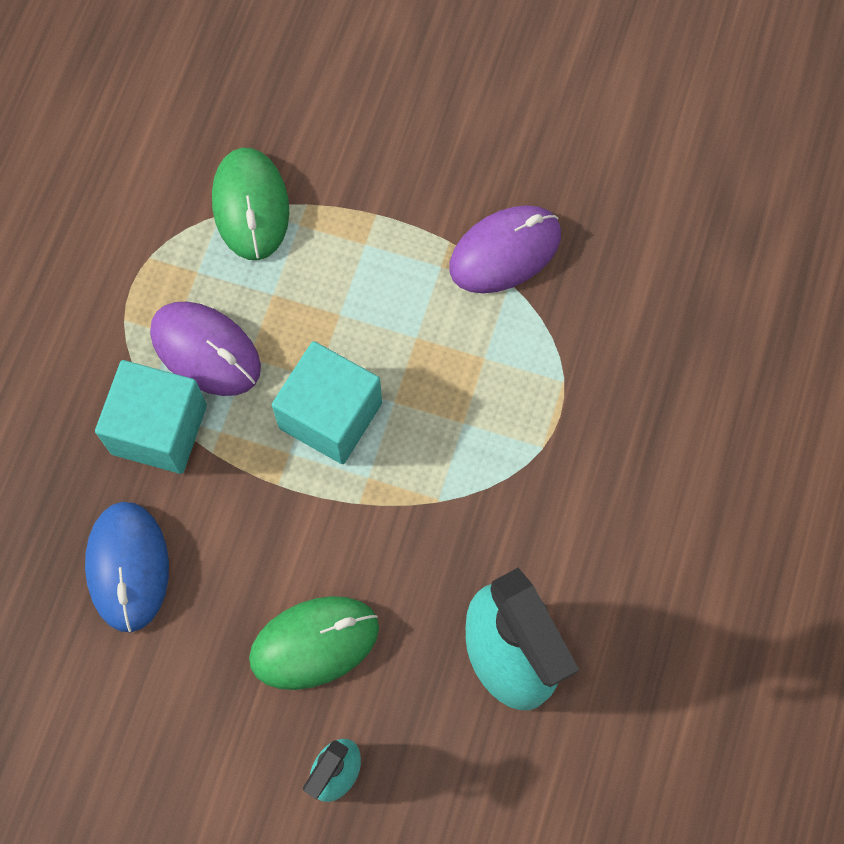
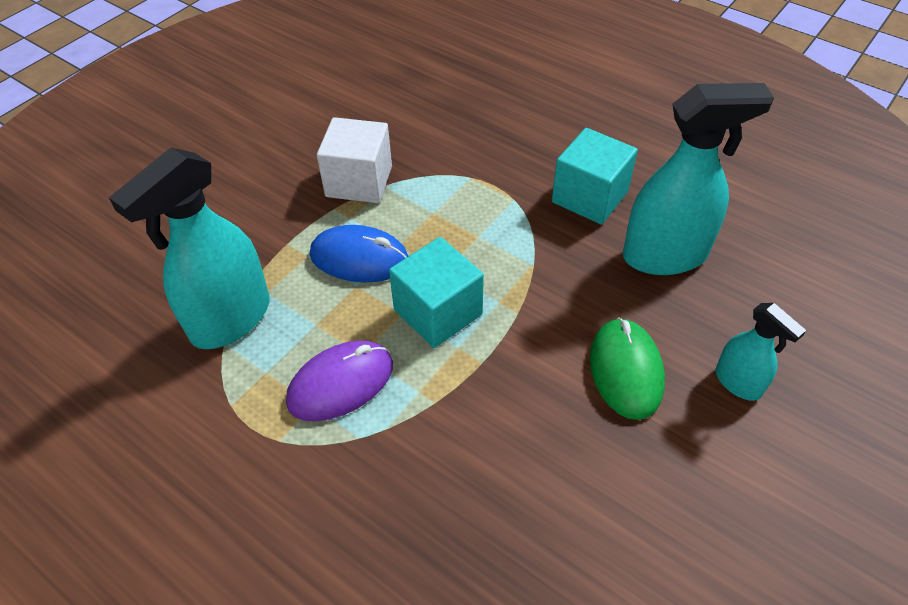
camera: 70 degrees left, 20 degrees down
blue mouse [85,502,169,632] -> blue mouse moved to [310,225,408,282]
turquoise cube [95,360,207,474] -> turquoise cube moved to [552,128,638,224]
green mouse [212,148,289,260] -> turquoise spray bottle [109,148,270,349]
purple mouse [449,205,561,294] -> white cube [317,117,392,203]

